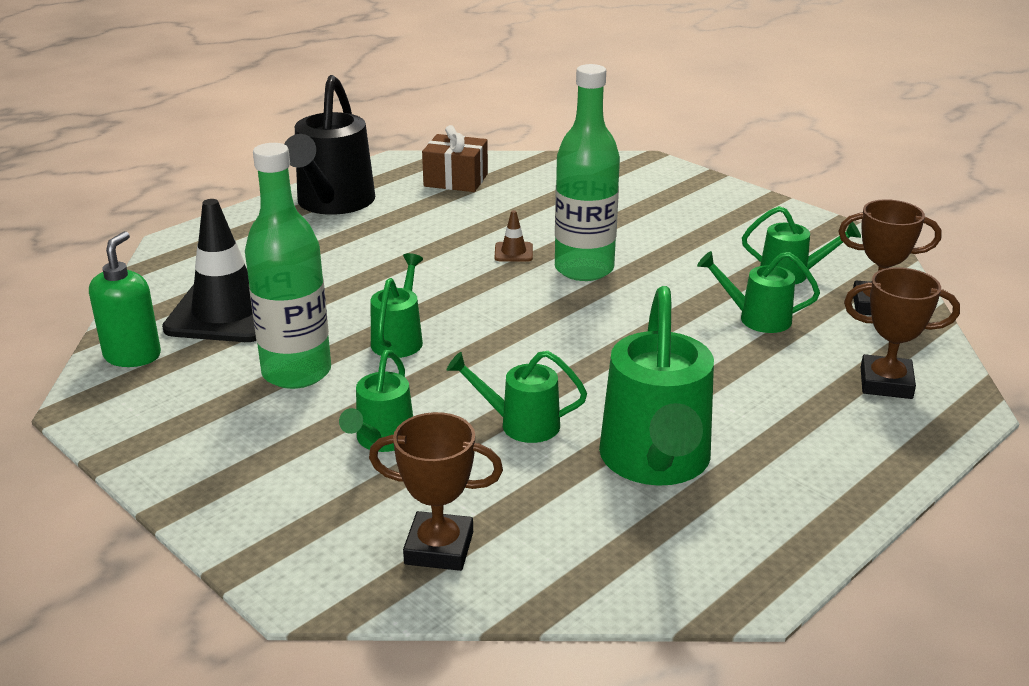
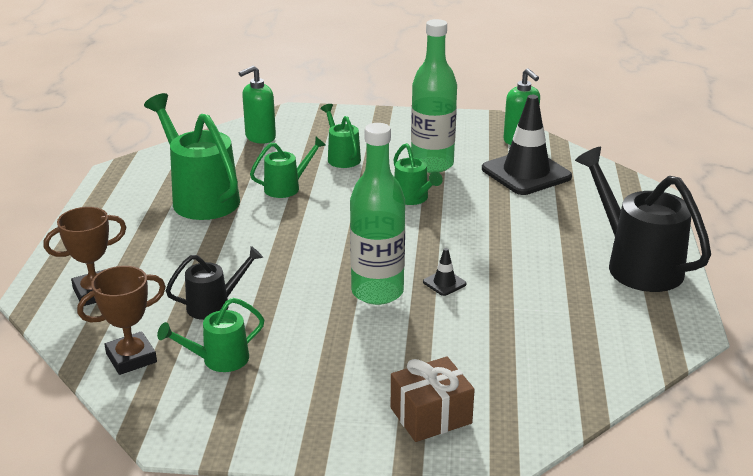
camera: 140 degrees right, 0 degrees up
brown trophy [369,412,503,571] -> green soap dispenser [239,66,276,144]
brown gift [422,125,488,192] -> brown gift moved to [391,357,475,442]
brown traffic cone [495,210,533,262] -> black traffic cone [423,248,467,296]
green watering can [697,251,820,333] -> black watering can [166,246,263,320]

